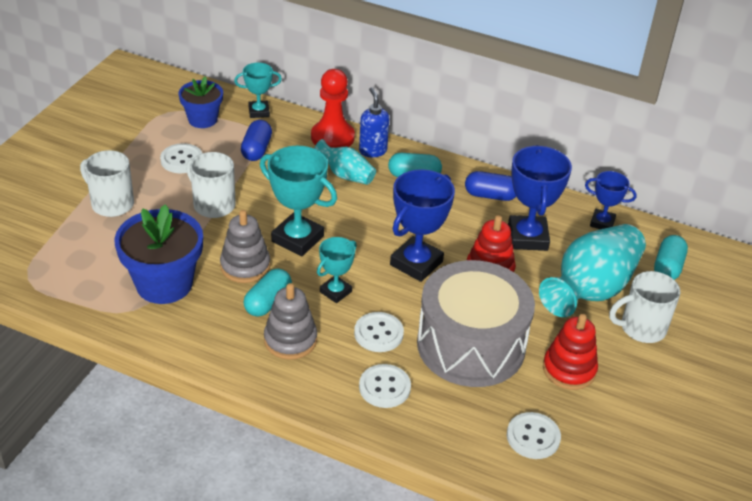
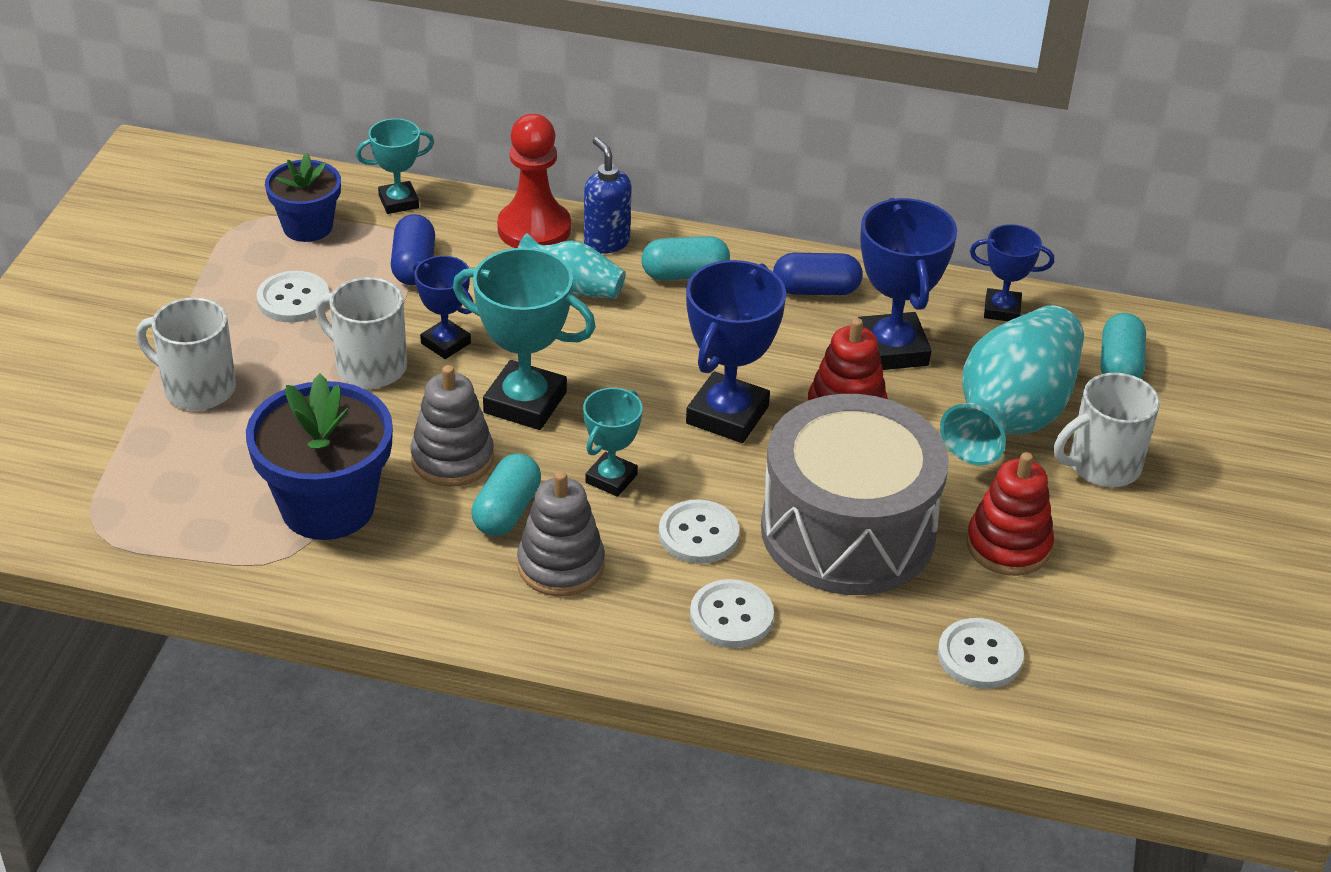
camera: 10 degrees left, 0 degrees up
none -> blue trophy [413,256,474,359]

